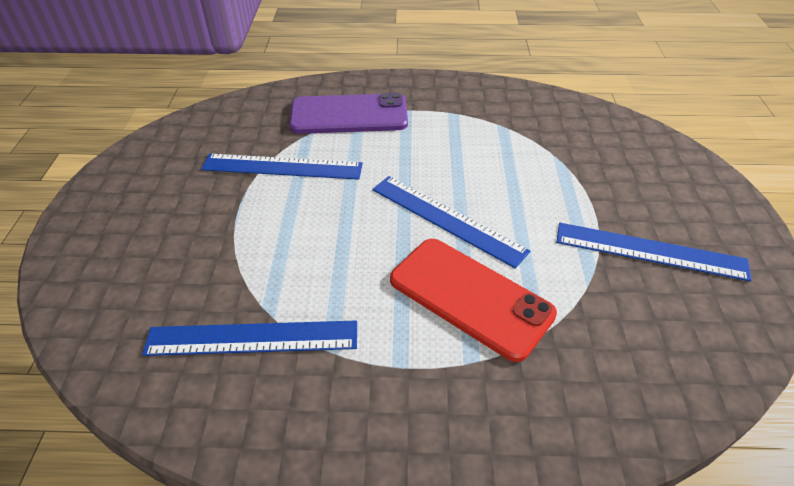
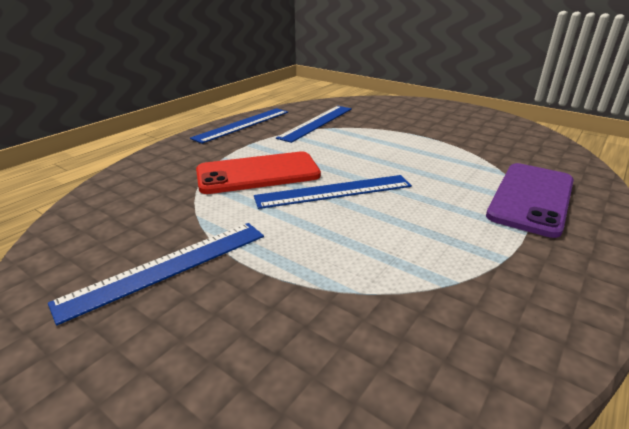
camera: 125 degrees right, 15 degrees down
blue ruler [201,154,363,180] -> blue ruler moved to [190,108,288,144]

